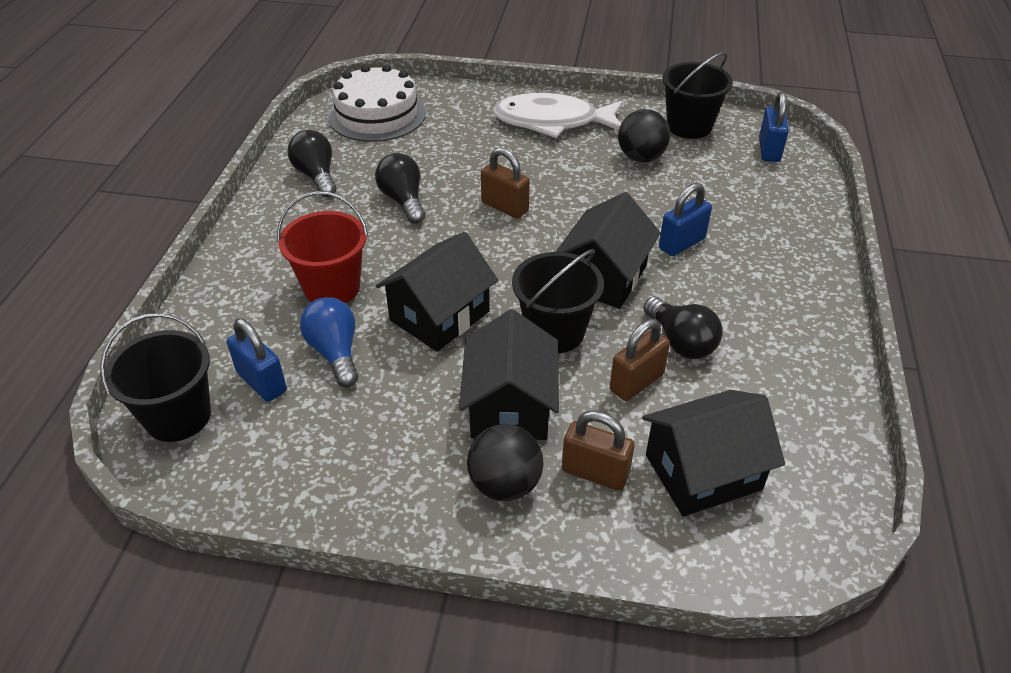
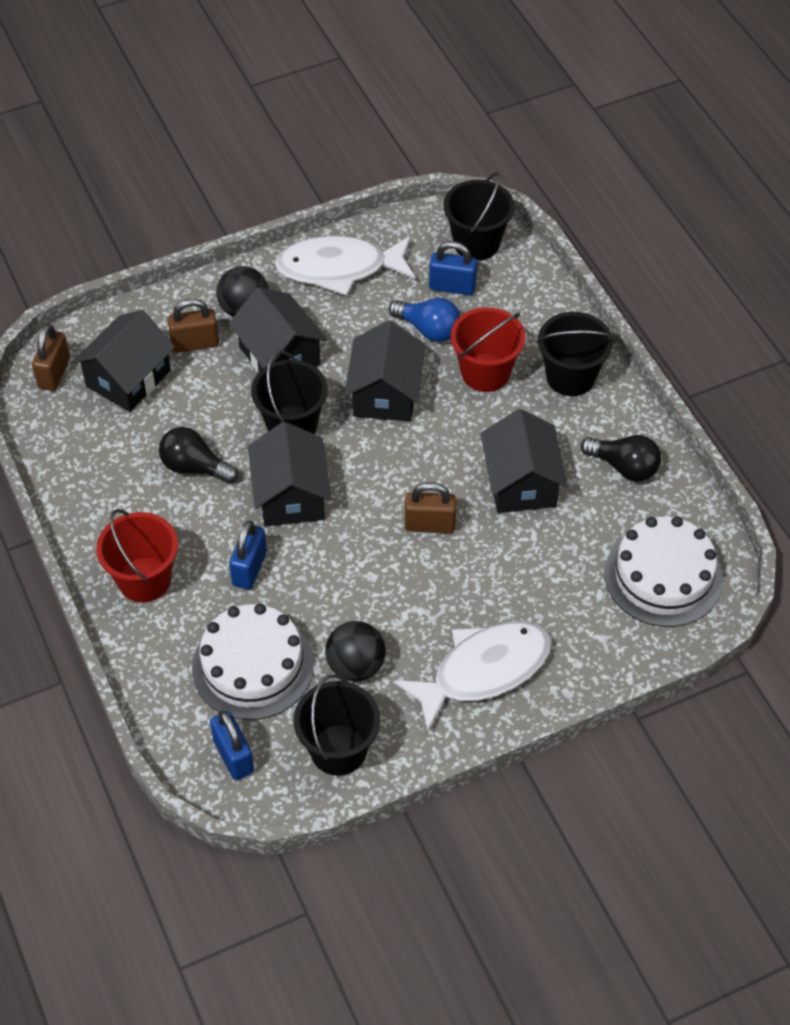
camera: 145 degrees right, 10 degrees up
black light bulb [375,153,425,224] -> black house [480,409,568,513]
brown padlock [610,319,670,401] -> brown padlock moved to [32,324,70,391]
none -> red bucket [96,509,178,602]
none -> white cake [192,603,314,720]
none -> white fish [275,236,415,296]
none -> black bucket [536,312,614,396]

